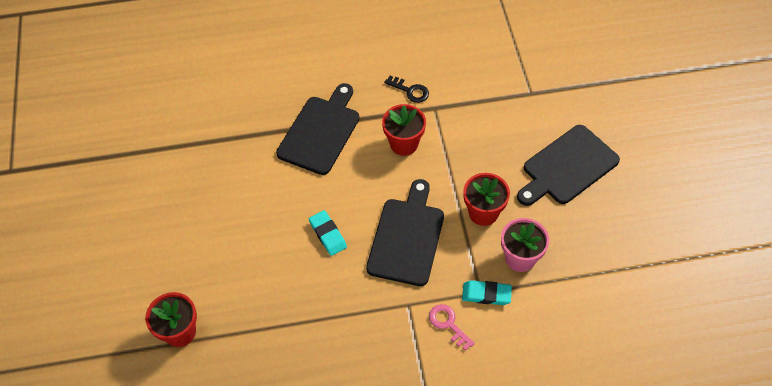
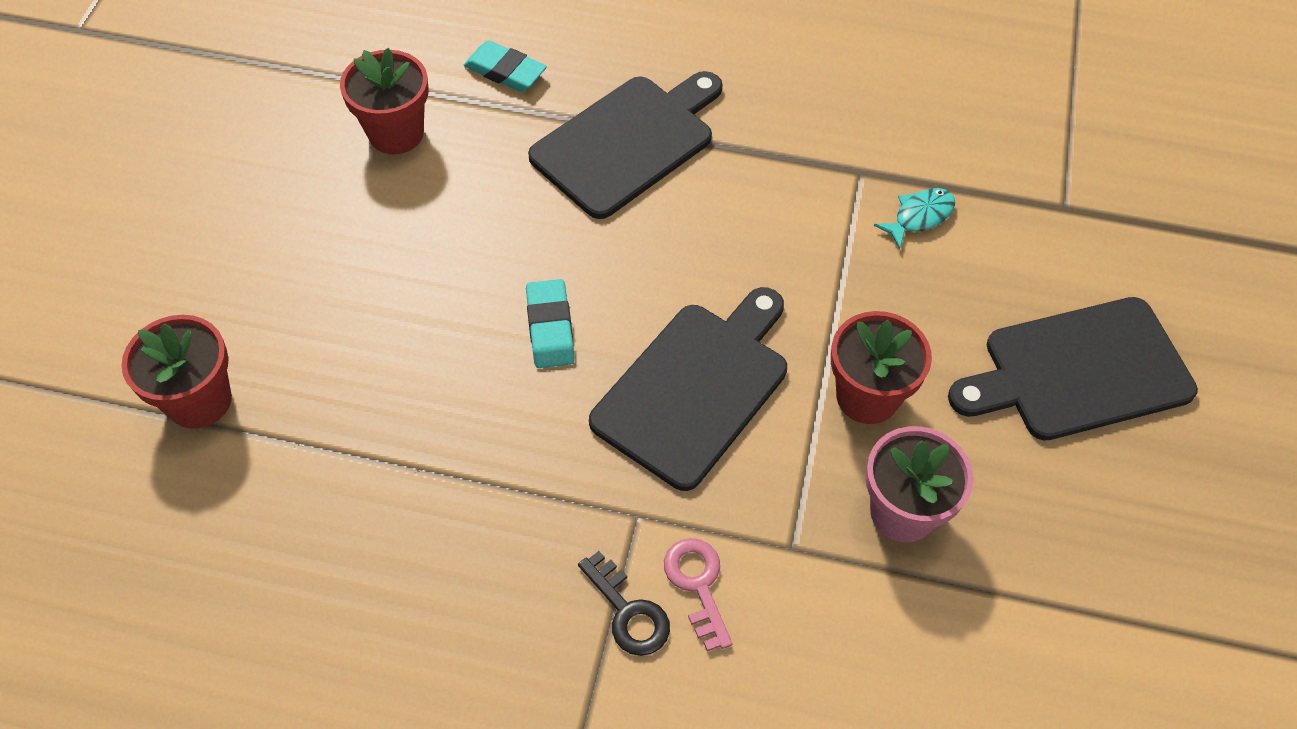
camera: 20 degrees right, 0 degrees up
red flower pot [382,104,426,156] -> red flower pot moved to [340,48,428,154]
black key [384,76,429,103] -> black key moved to [578,551,670,656]
turquoise eraser [462,280,512,305] -> turquoise eraser moved to [464,40,547,92]
none -> turquoise fish [874,188,955,250]

